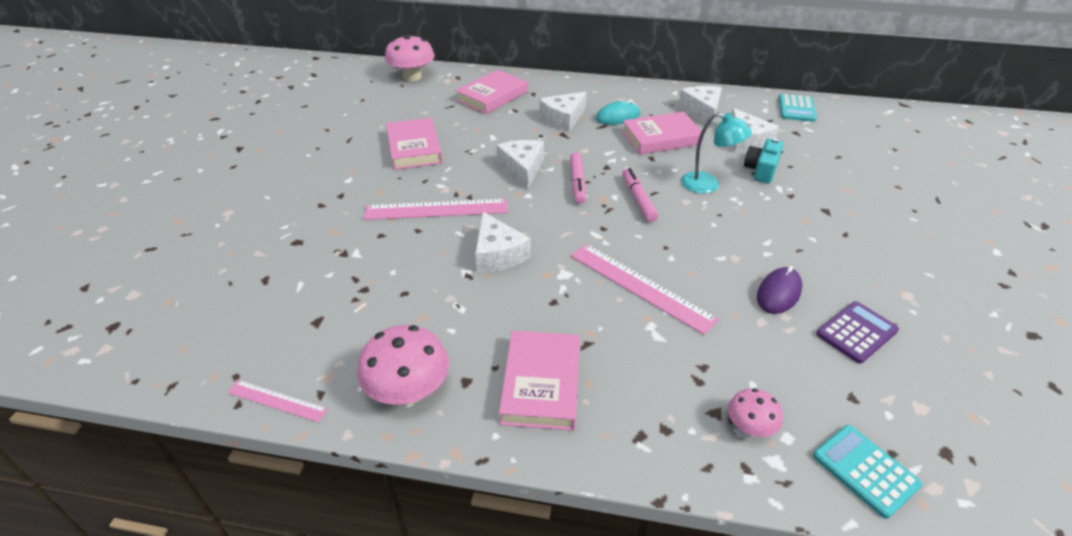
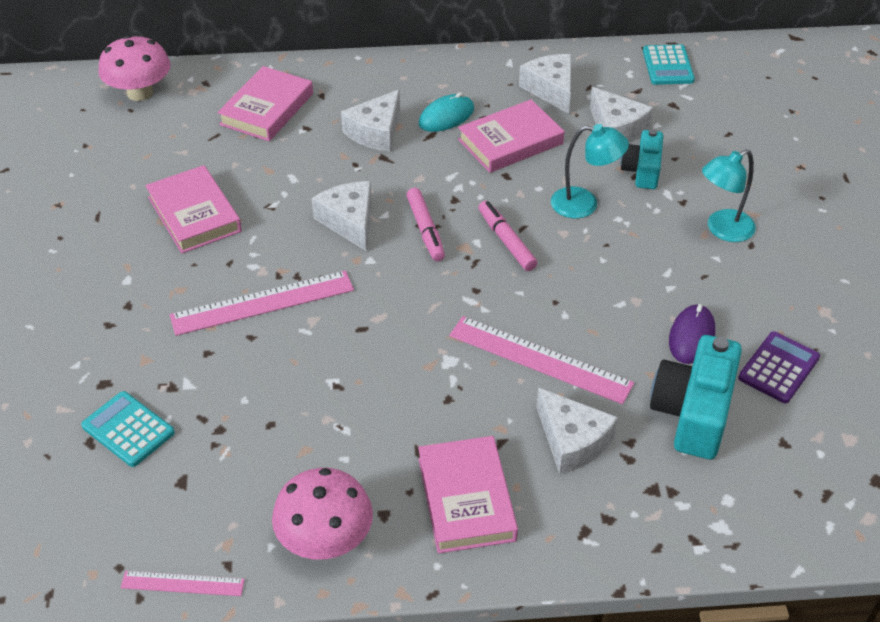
camera: 15 degrees left, 5 degrees up
white cheese [475,212,531,272] -> white cheese moved to [536,388,618,474]
pink mushroom [728,388,783,437] -> none
turquoise calculator [813,425,922,519] -> turquoise calculator moved to [81,391,175,467]
none -> turquoise camera [650,335,742,459]
none -> turquoise lamp [702,149,756,242]

